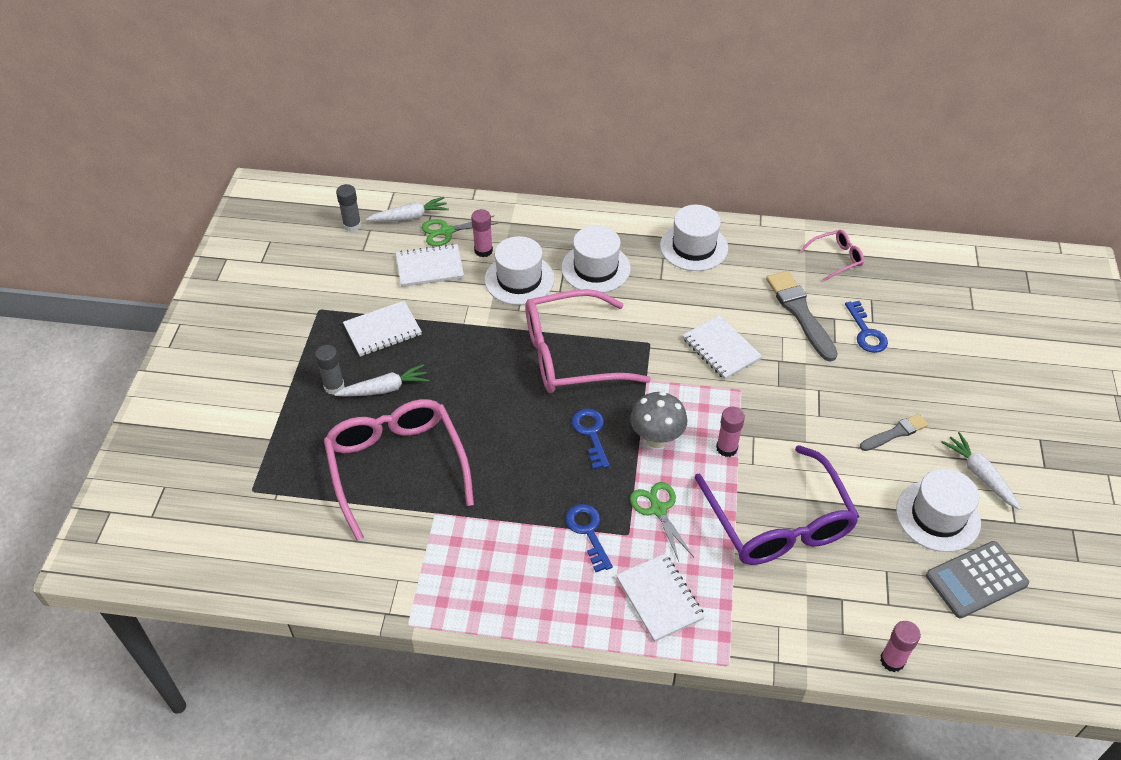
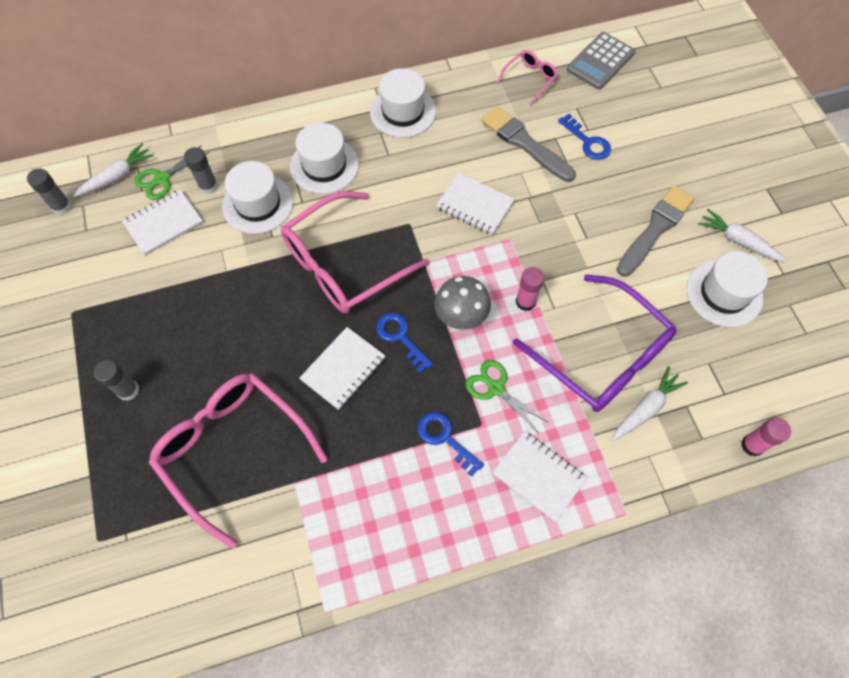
camera: 25 degrees left, 15 degrees up
white carrot [334,364,429,397] -> white carrot moved to [612,366,688,441]
white notebook [343,301,422,357] -> white notebook moved to [299,327,386,410]
pink glue stick [471,209,493,257] -> grey glue stick [184,147,218,194]
grey brush [860,414,928,451] -> grey brush [616,186,694,277], size x1.70
grey calculator [926,541,1029,618] -> grey calculator moved to [567,32,635,89]

